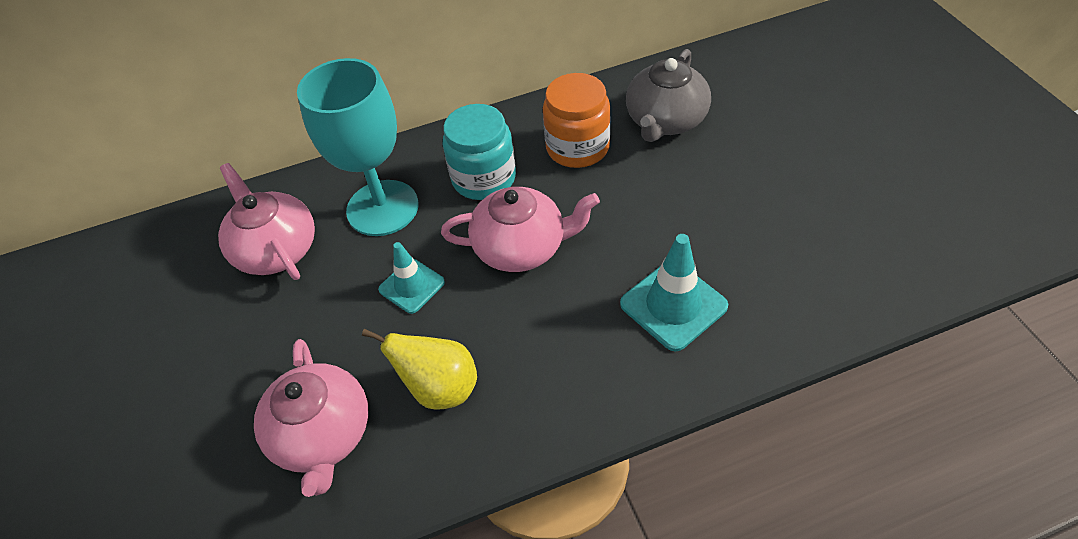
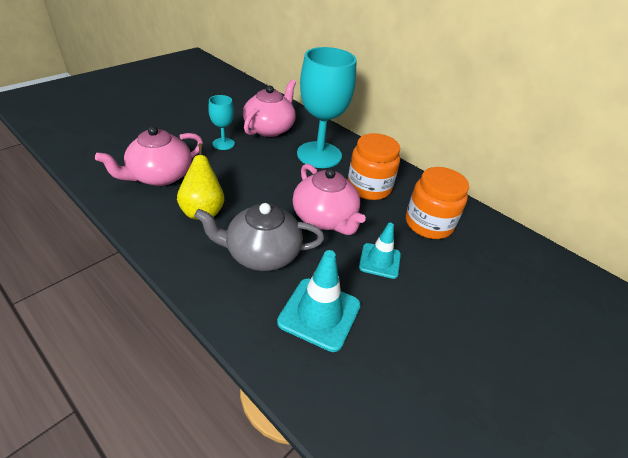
camera: 55 degrees right, 10 degrees down
turquoise traffic cone [378,242,445,314] -> turquoise traffic cone moved to [359,223,401,279]
turquoise jar [443,104,516,200] -> orange jar [348,133,400,200]
grey teapot [626,49,711,142] -> grey teapot moved to [194,203,324,271]
none -> turquoise goblet [208,95,235,150]

